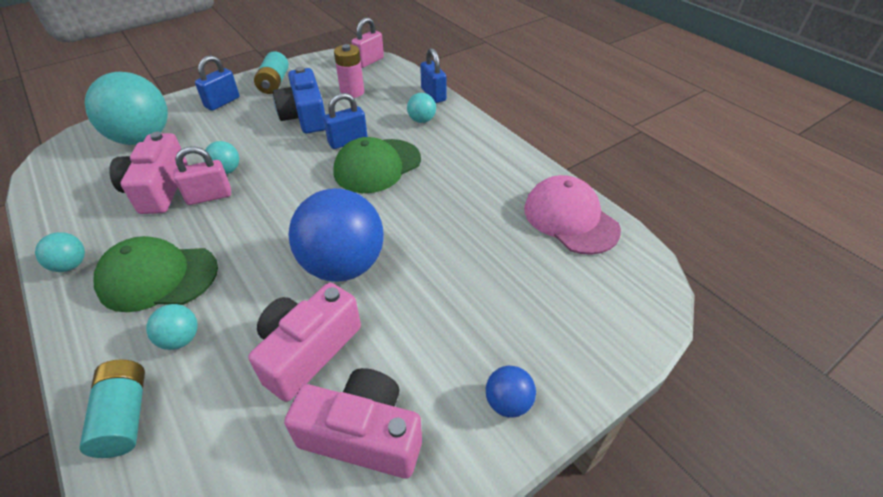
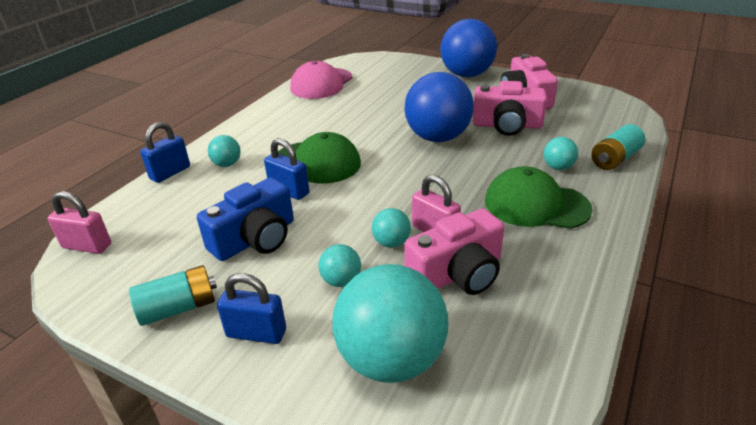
camera: 115 degrees left, 10 degrees down
turquoise ball [35,232,85,272] -> turquoise ball moved to [319,244,361,287]
green cap [94,236,218,312] -> green cap turned 135 degrees clockwise [485,166,593,229]
pink battery [334,44,364,98] -> none
blue ball [486,366,536,418] -> blue ball [440,19,497,77], size x2.24

